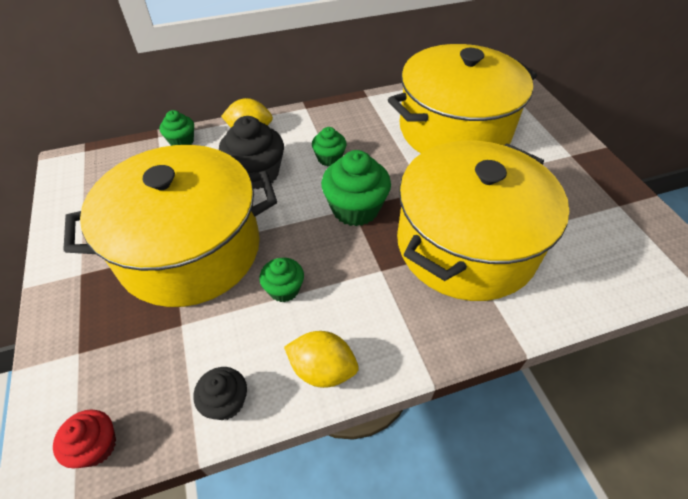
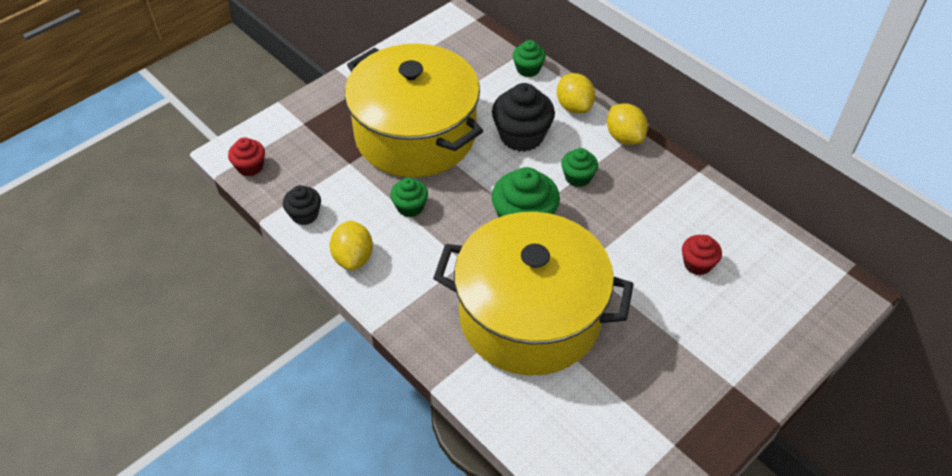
camera: 65 degrees right, 0 degrees up
yellow pot [388,44,537,153] -> red cupcake [682,235,722,275]
none -> yellow lemon [607,103,648,145]

